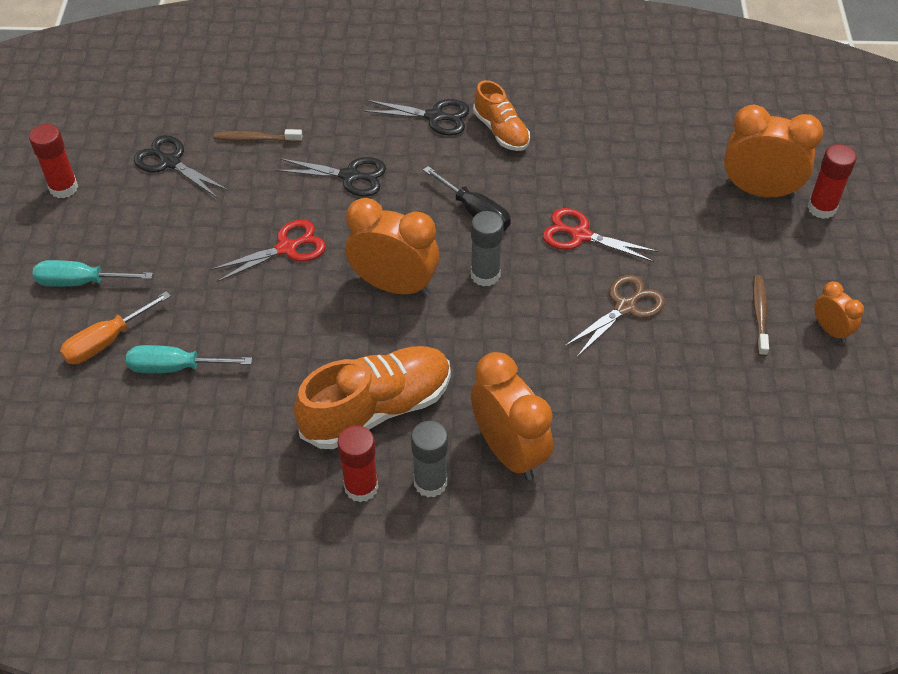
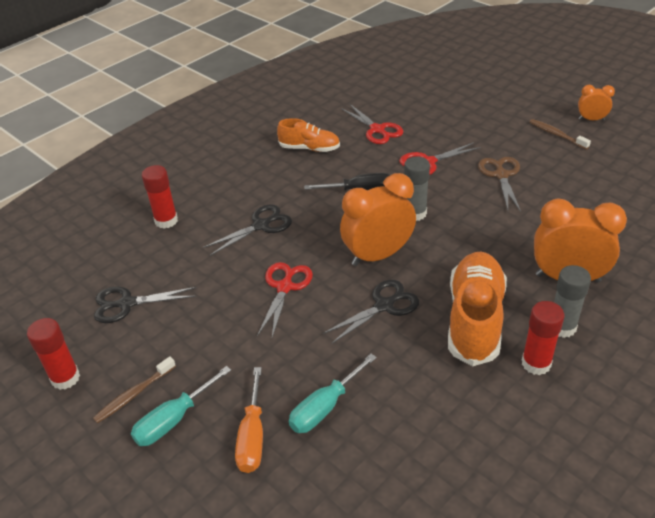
camera: 45 degrees left, 10 degrees down
brown toothbrush [213,129,303,142] -> brown toothbrush moved to [93,356,176,424]
black scissors [363,99,469,136] -> black scissors moved to [322,280,419,343]
orange clock [724,105,823,199] -> none
red glue stick [807,144,857,219] -> red glue stick moved to [142,165,178,229]
none -> red scissors [341,104,403,144]

